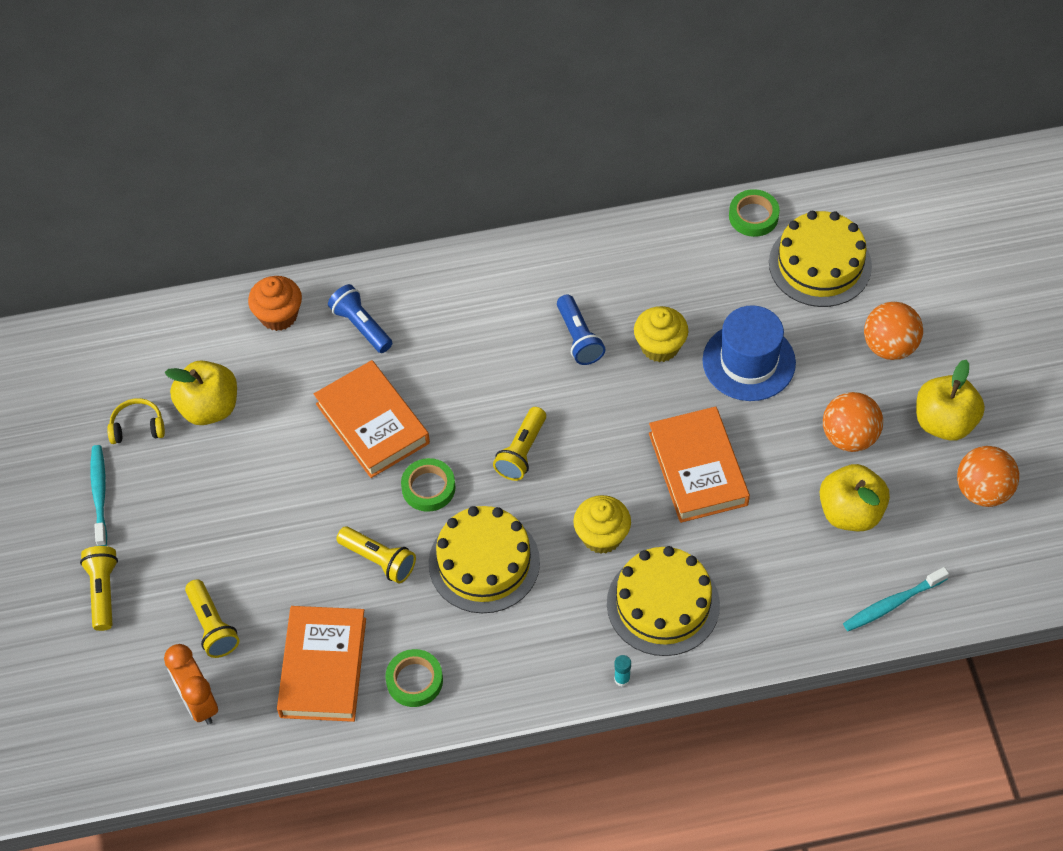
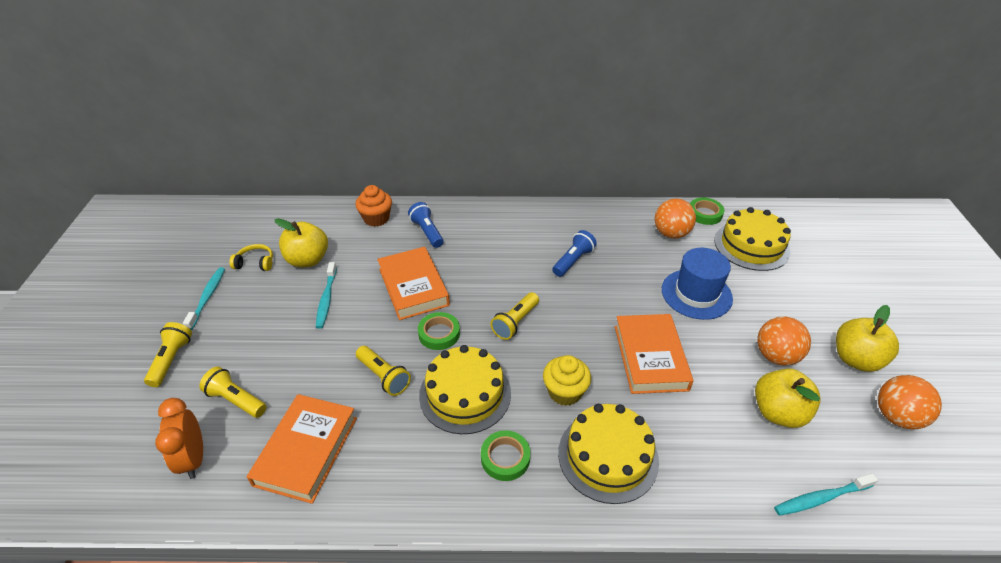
camera: 10 degrees right, 15 degrees down
yellow flashlight [185,579,239,658] -> yellow flashlight turned 135 degrees clockwise [199,366,267,418]
green tape [385,649,443,707] -> green tape moved to [481,430,530,481]
blue flashlight [557,295,606,365] -> blue flashlight turned 135 degrees counterclockwise [552,230,597,277]
turquoise glue stick [614,655,631,686] -> none
yellow cupcake [634,306,688,362] -> none
orange ball [864,302,923,360] -> orange ball moved to [655,199,696,239]
none -> turquoise toothbrush [316,262,337,329]

